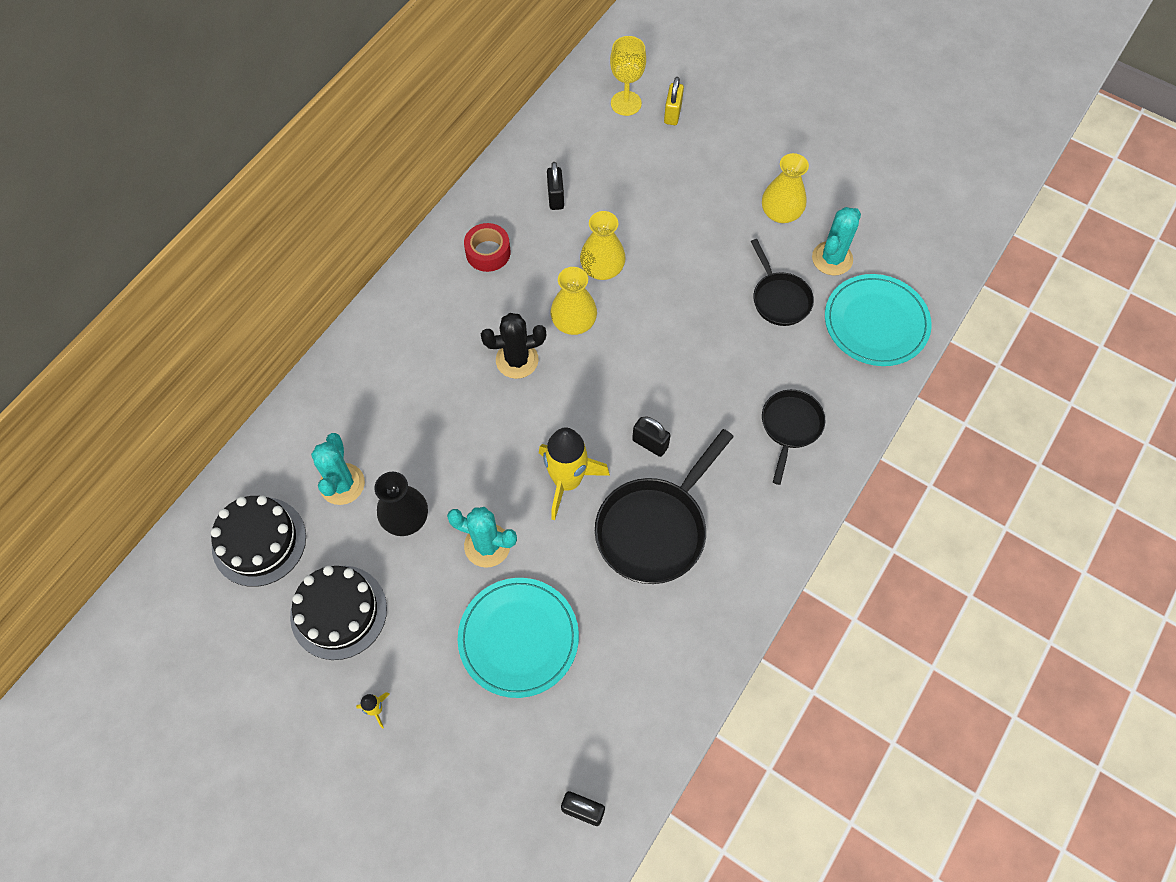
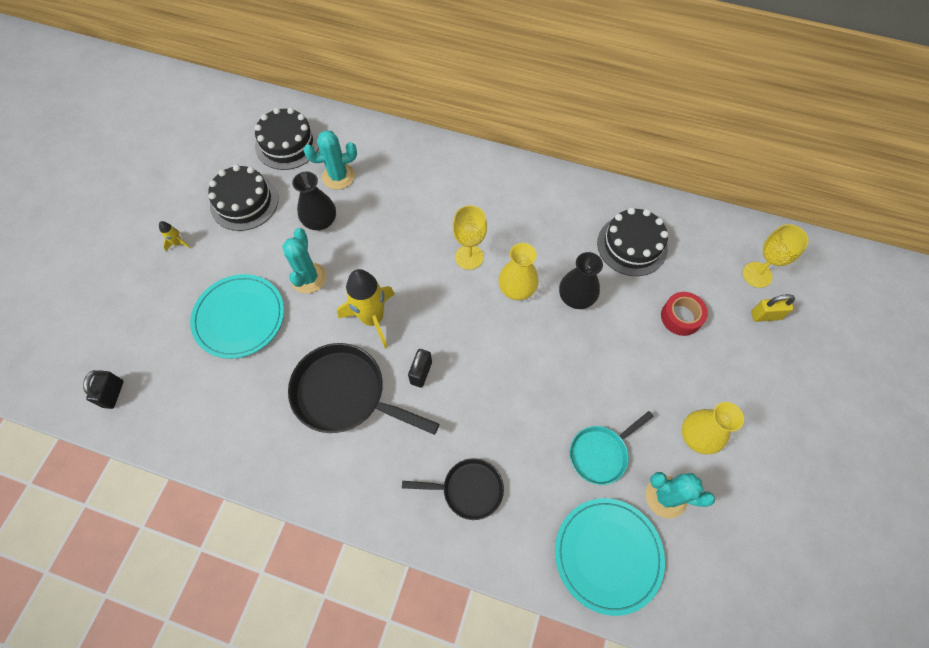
camera: 75 degrees right, 0 degrees up
red tape [464,223,510,272] -> red tape moved to [661,292,708,336]
black cactus [481,313,546,379] -> yellow goblet [453,205,487,270]
black padlock [547,162,564,210] -> black cake [597,208,668,276]
yellow vase [580,211,626,280] -> black vase [559,252,603,309]
black pan [751,239,814,326] -> turquoise pan [570,411,654,485]

